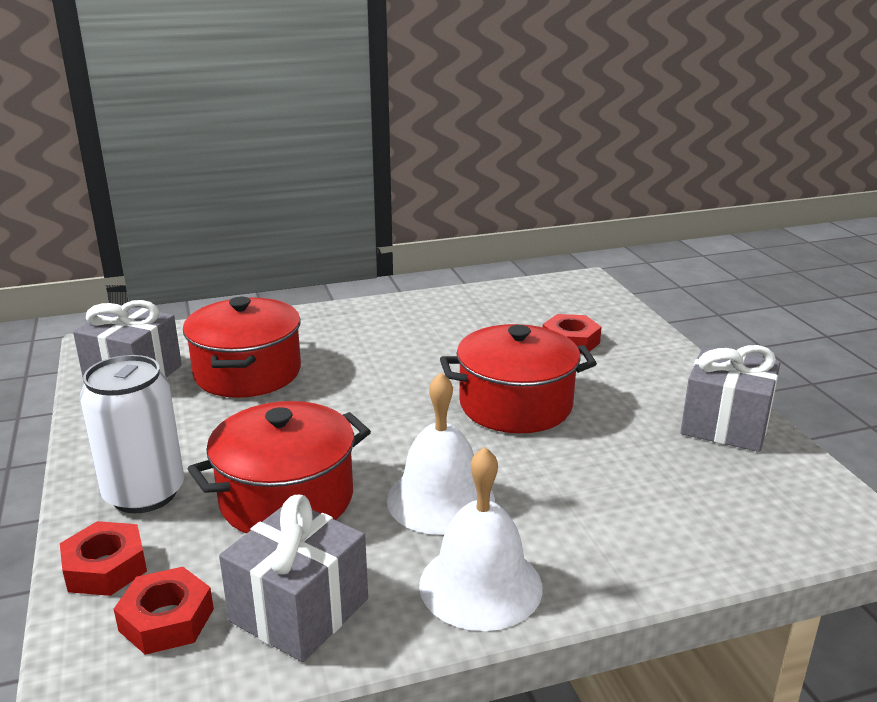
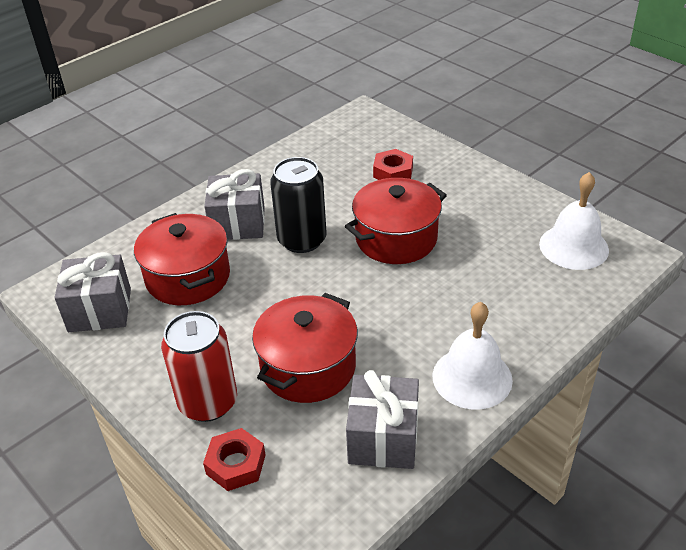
camera: 25 degrees left, 15 degrees up
white can [80,355,184,513] -> red can [161,311,237,422]
red nut [114,567,214,655] -> none
white bell [387,372,495,535] -> white bell moved to [539,172,609,270]
grey gift [681,345,780,452] -> grey gift moved to [204,169,265,240]
none -> black can [270,157,326,253]

